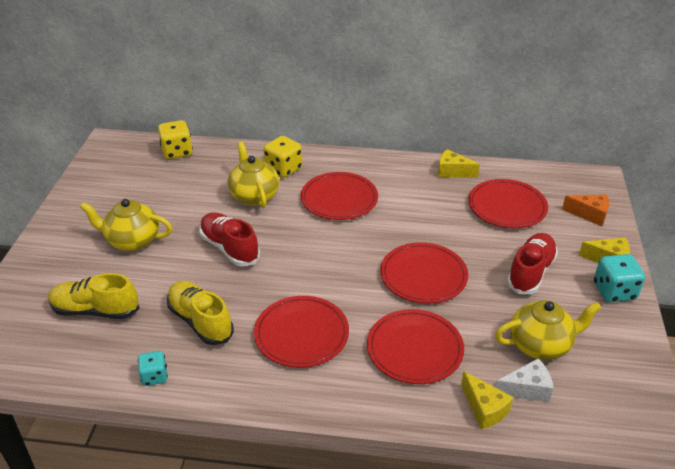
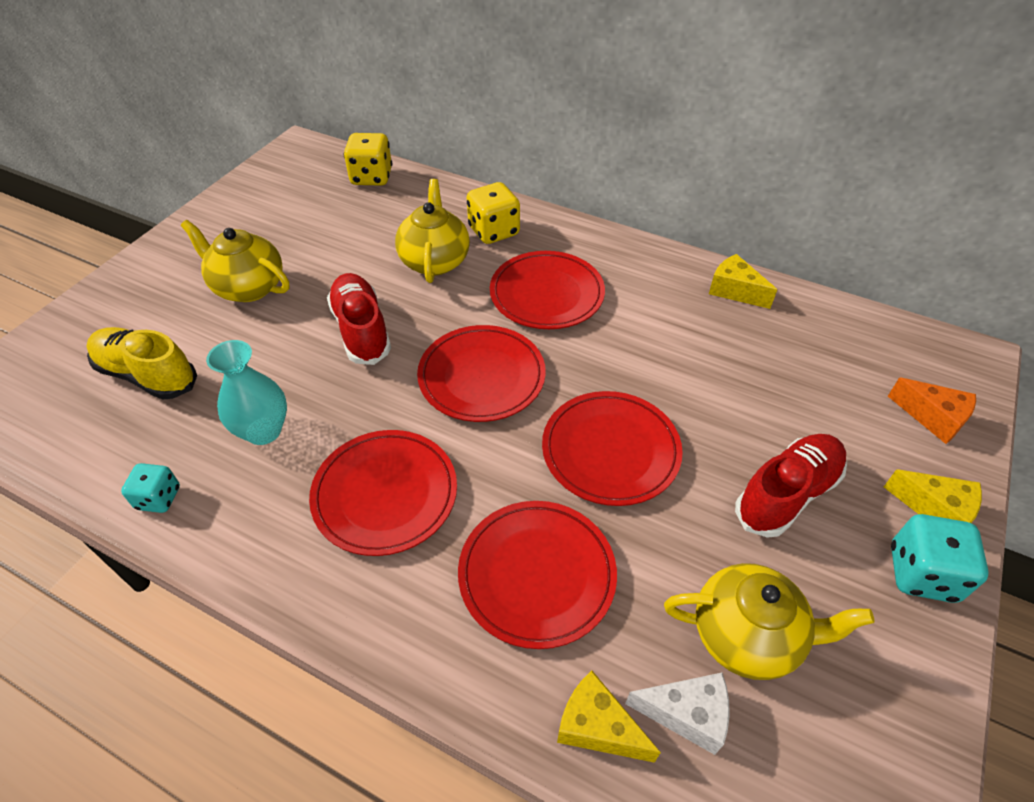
camera: 20 degrees right, 10 degrees up
yellow shoe [167,281,234,345] -> turquoise vase [206,340,287,445]
yellow cheese [461,371,514,429] -> yellow cheese turned 135 degrees clockwise [557,670,661,763]
red plate [468,179,548,228] -> red plate moved to [417,325,546,422]

